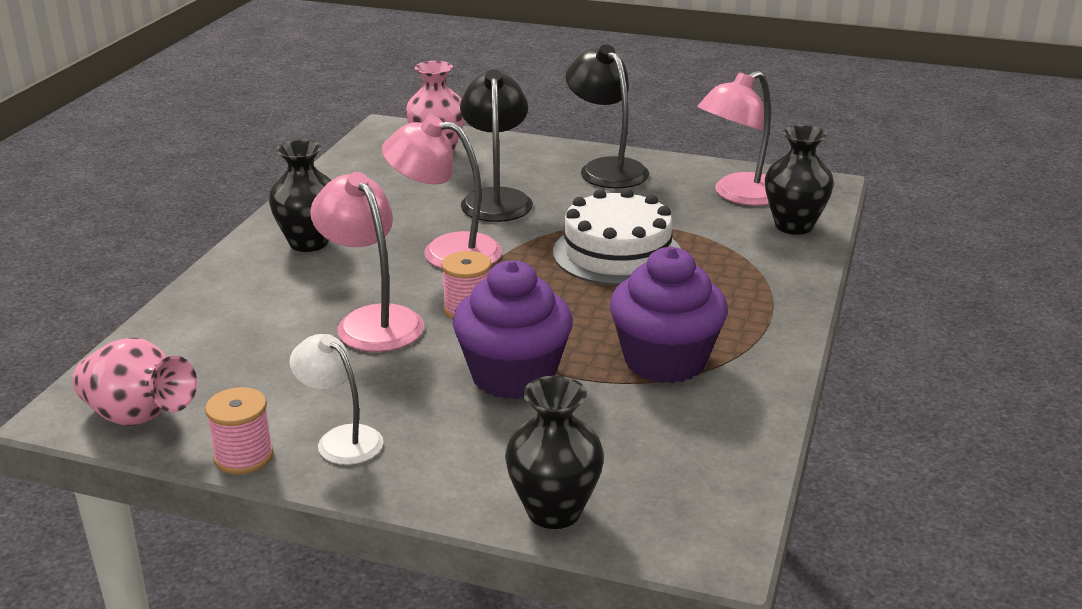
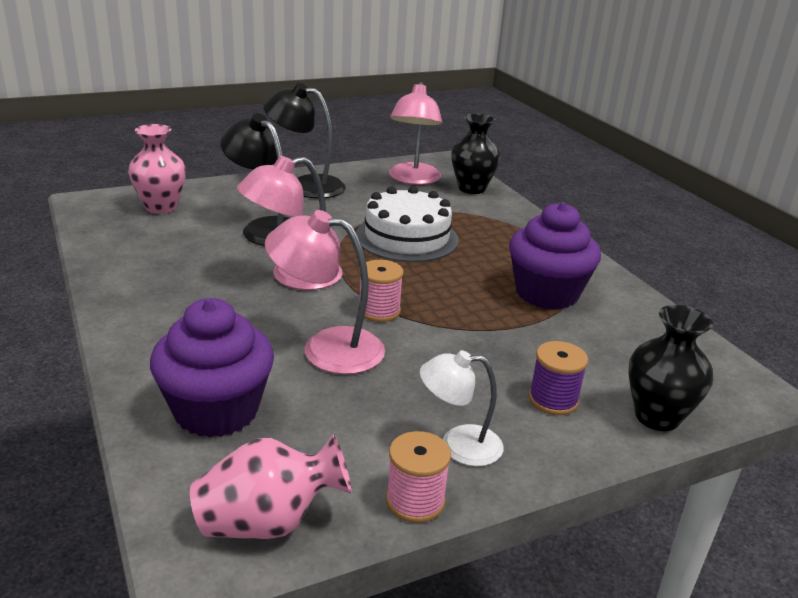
camera: 45 degrees left, 0 degrees up
black vase [268,140,331,252] -> none
purple cupcake [453,260,573,399] -> purple cupcake moved to [150,298,274,437]
none -> purple spool [529,341,588,415]

